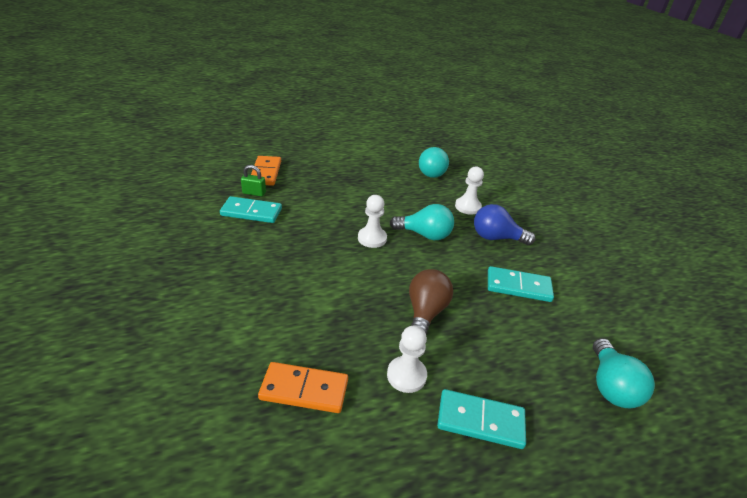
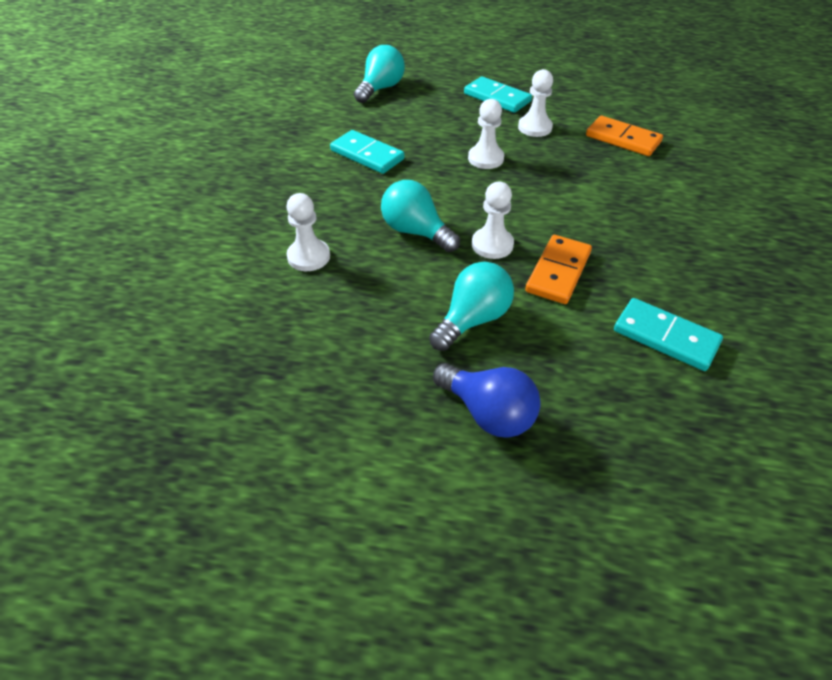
camera: 150 degrees left, 10 degrees up
green padlock [241,165,266,197] -> none
orange domino [251,156,281,186] -> orange domino moved to [525,235,592,304]
brown light bulb [409,269,453,334] -> white pawn [468,99,504,169]
turquoise light bulb [419,147,449,178] -> turquoise light bulb moved to [429,262,514,351]
blue light bulb [474,204,536,245] -> blue light bulb moved to [433,363,541,438]

